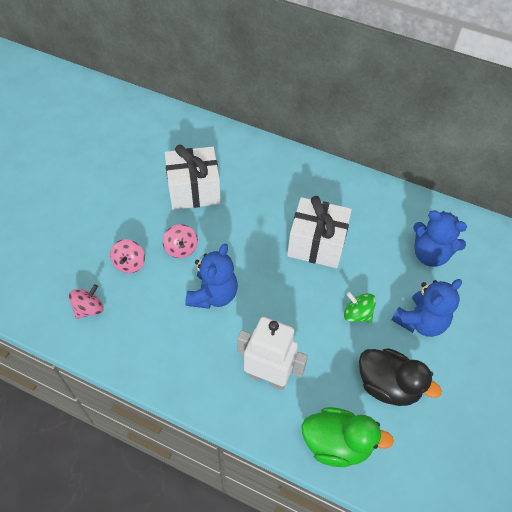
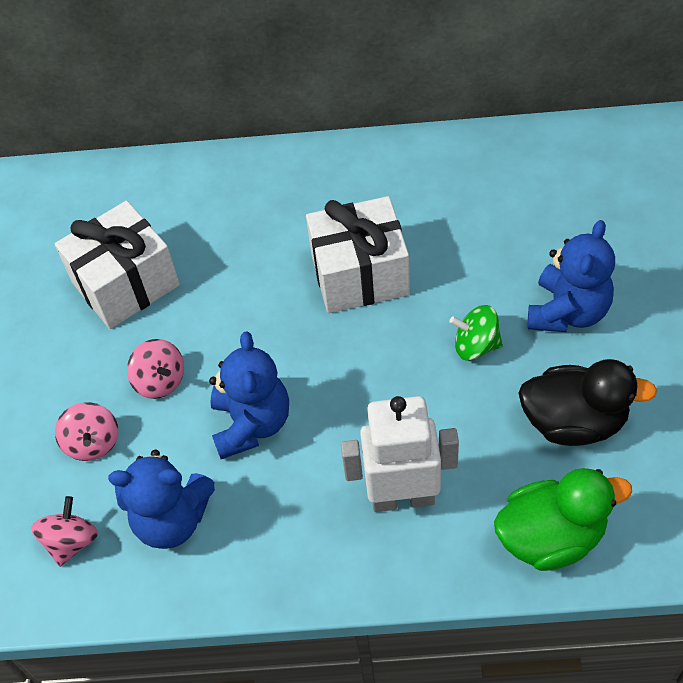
camera: 20 degrees left, 0 degrees up
blue teddy bear [413,210,467,267] -> blue teddy bear moved to [108,450,215,549]

